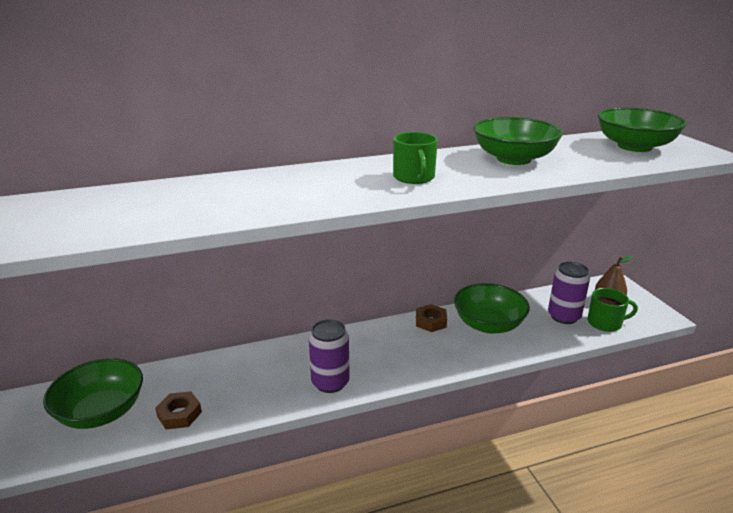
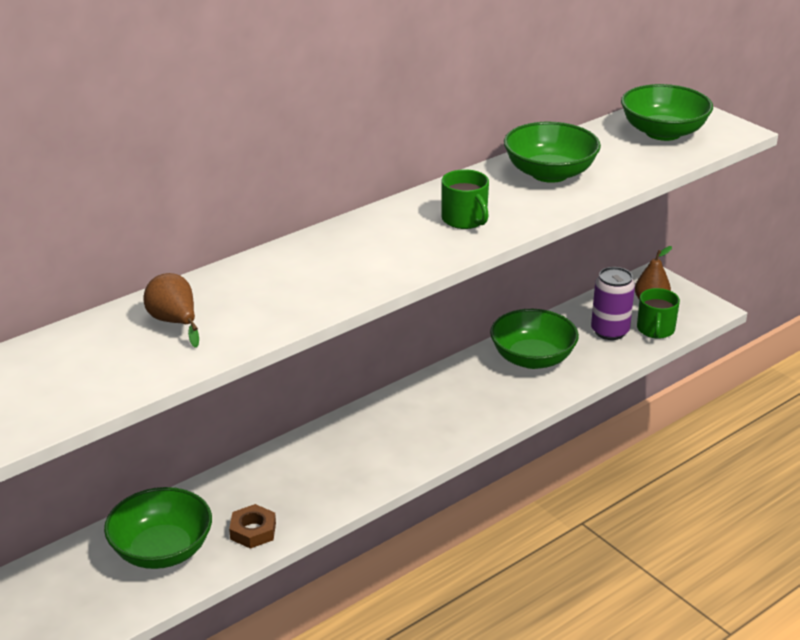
camera: 20 degrees left, 5 degrees up
purple can [309,319,350,393] -> none
brown nut [416,304,447,332] -> none
green mug [587,288,638,332] -> green mug turned 120 degrees clockwise [637,288,680,339]
none -> brown pear [143,273,199,348]

